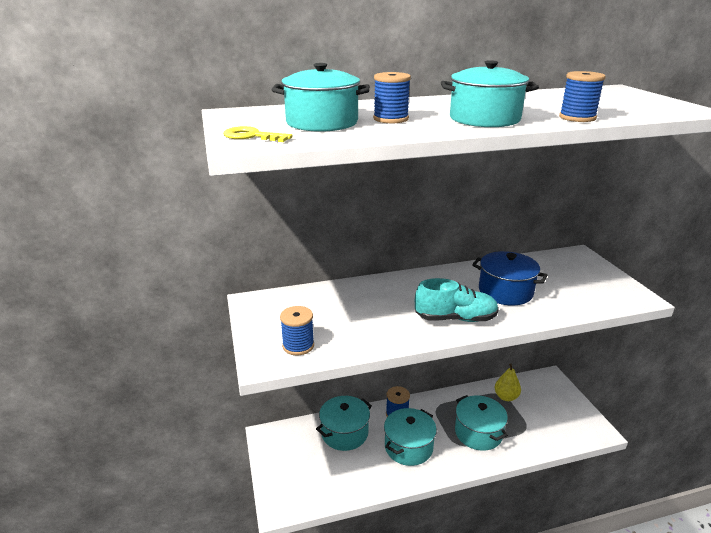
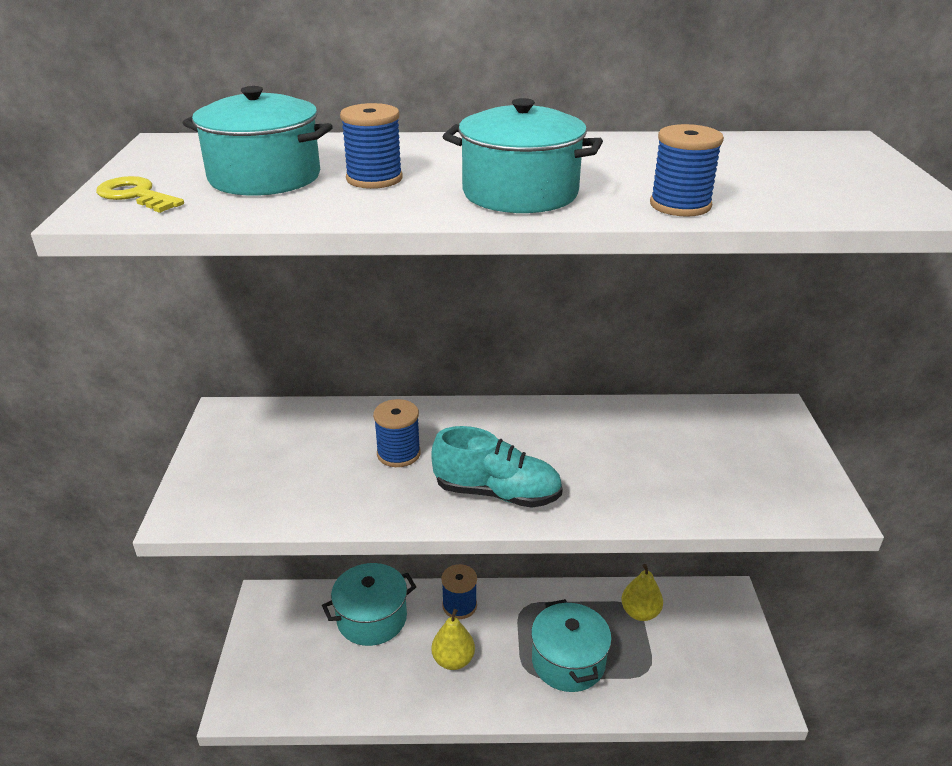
camera: 15 degrees right, 5 degrees up
blue spool [280,306,314,355] -> blue spool moved to [373,399,421,467]
turquoise pot [384,408,437,466] -> yellow pear [431,609,475,670]
blue pot [472,251,548,305] -> none

